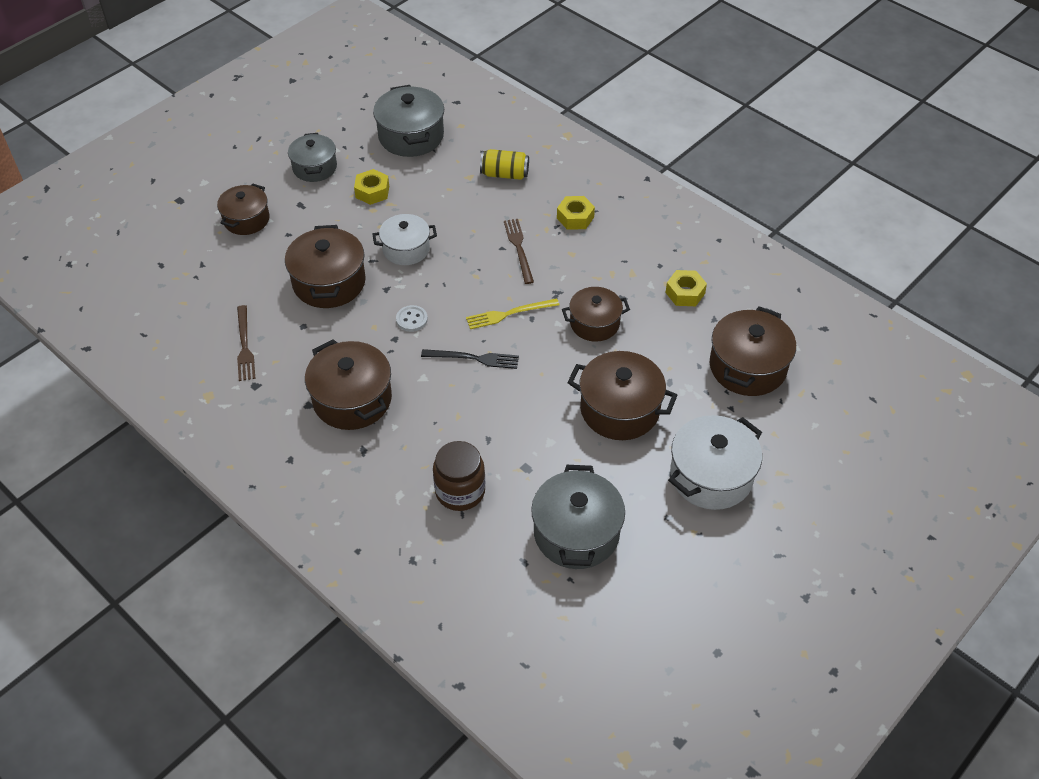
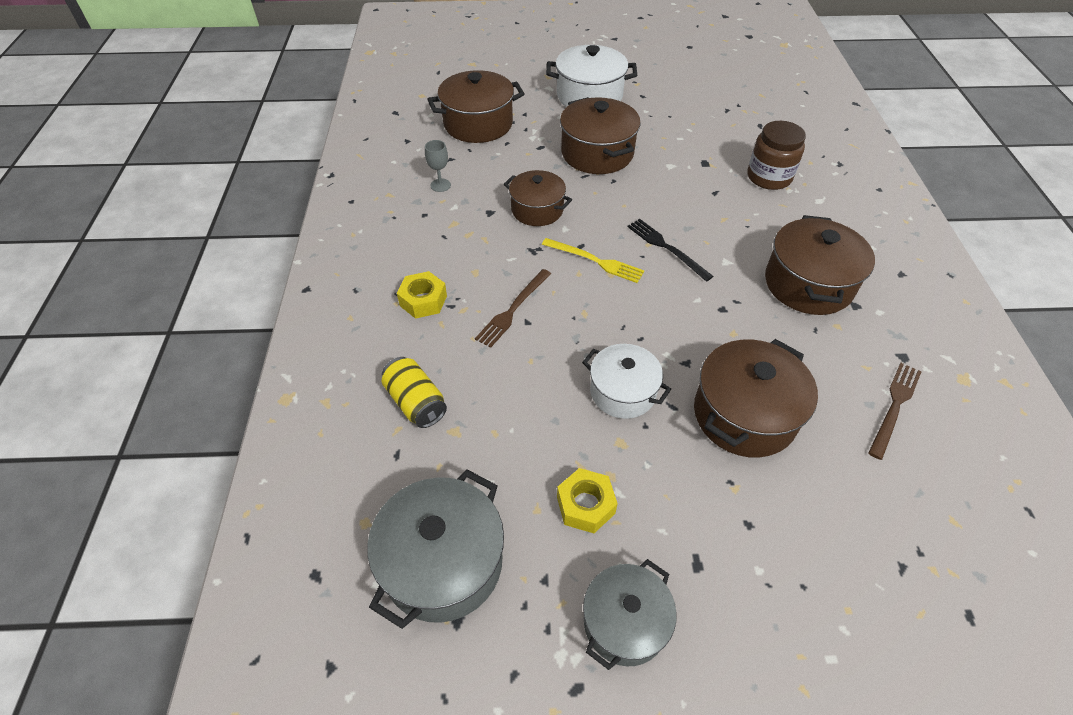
camera: 135 degrees left, 0 degrees up
brown pot [217,183,270,235] -> none
white button [396,305,428,332] -> none
grey pot [531,465,625,569] -> none
yellow nut [665,270,707,306] -> grey goblet [425,140,451,192]

